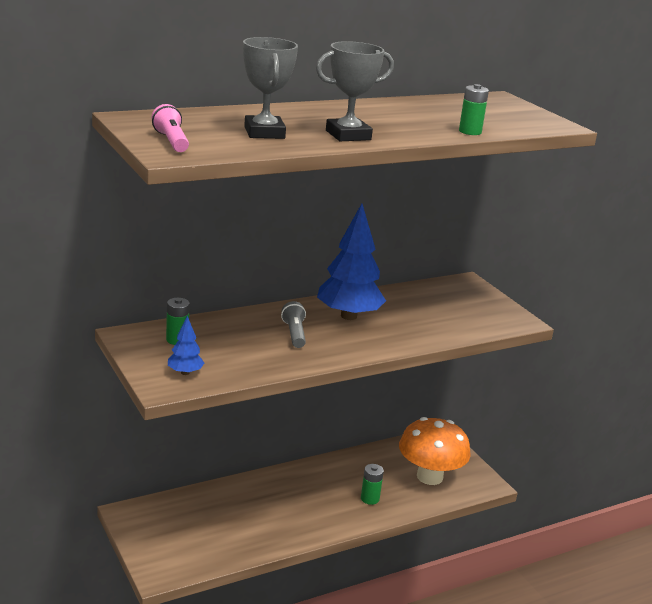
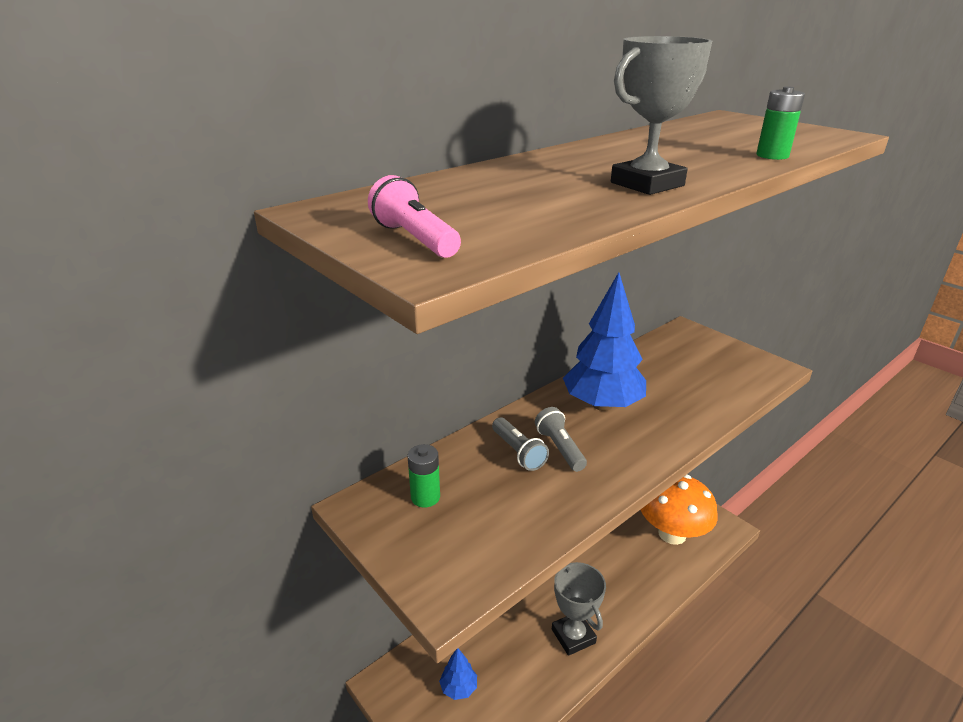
camera: 10 degrees left, 5 degrees up
blue tree [168,316,204,375] -> blue tree moved to [439,648,477,700]
grey trophy [243,37,298,139] -> grey trophy moved to [552,562,606,656]
green battery [361,464,384,505] -> none
none -> grey flashlight [492,417,549,471]

